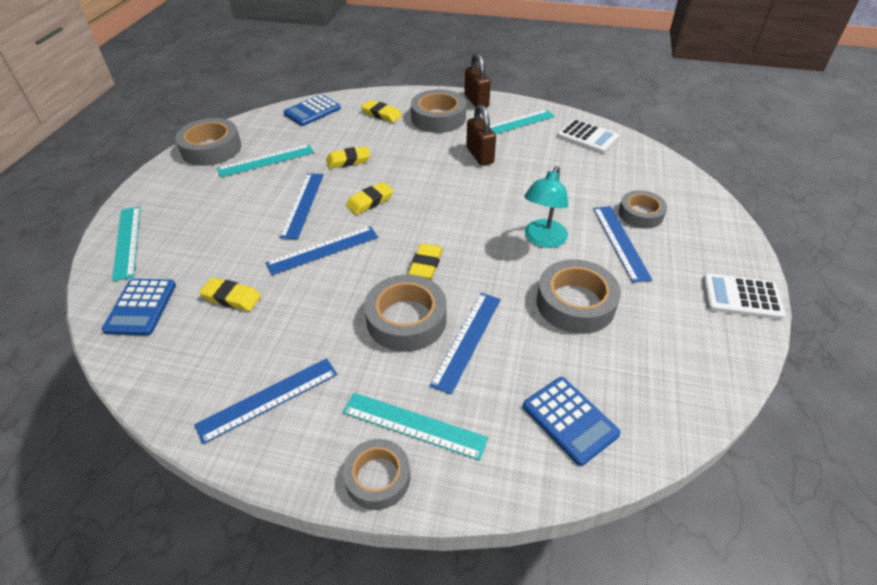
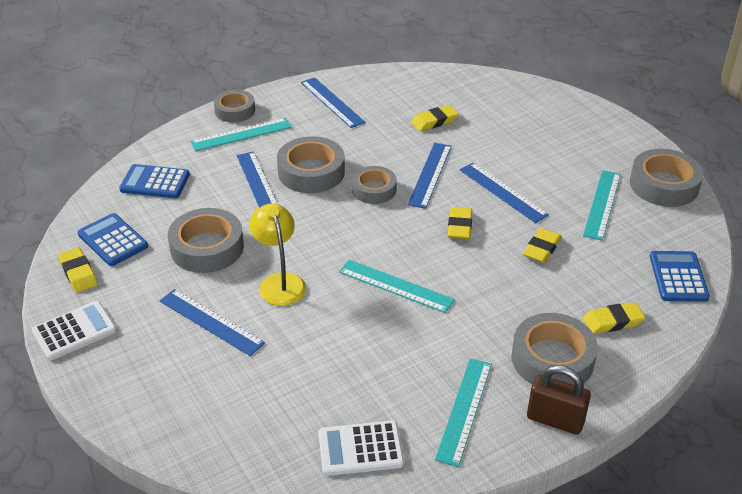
camera: 135 degrees right, 5 degrees down
blue calculator [102,279,176,336] -> blue calculator moved to [77,213,148,266]
turquoise ruler [112,206,141,281] -> turquoise ruler moved to [339,260,455,313]
blue ruler [194,358,338,444] -> blue ruler turned 45 degrees counterclockwise [301,77,365,128]
yellow eraser [408,243,443,279] -> yellow eraser moved to [58,247,98,292]
brown padlock [466,104,496,166] -> none
turquoise lamp [524,166,568,248] -> yellow lamp [249,203,306,306]
grey tape [619,190,667,229] -> grey tape moved to [352,166,397,204]

